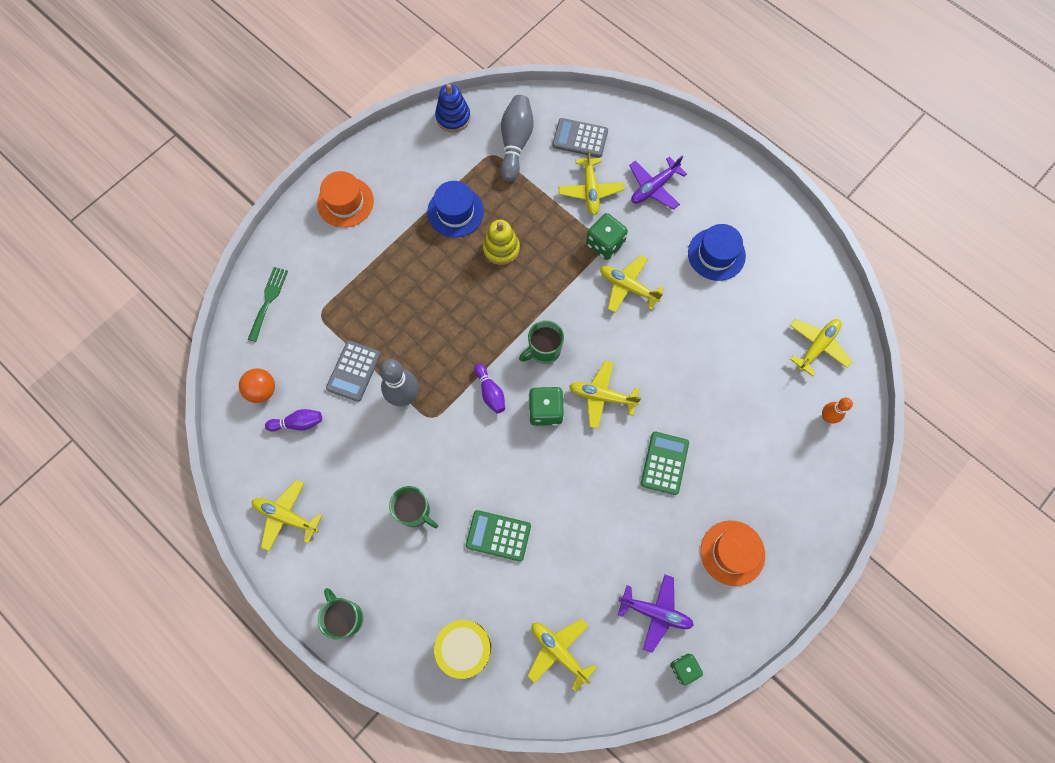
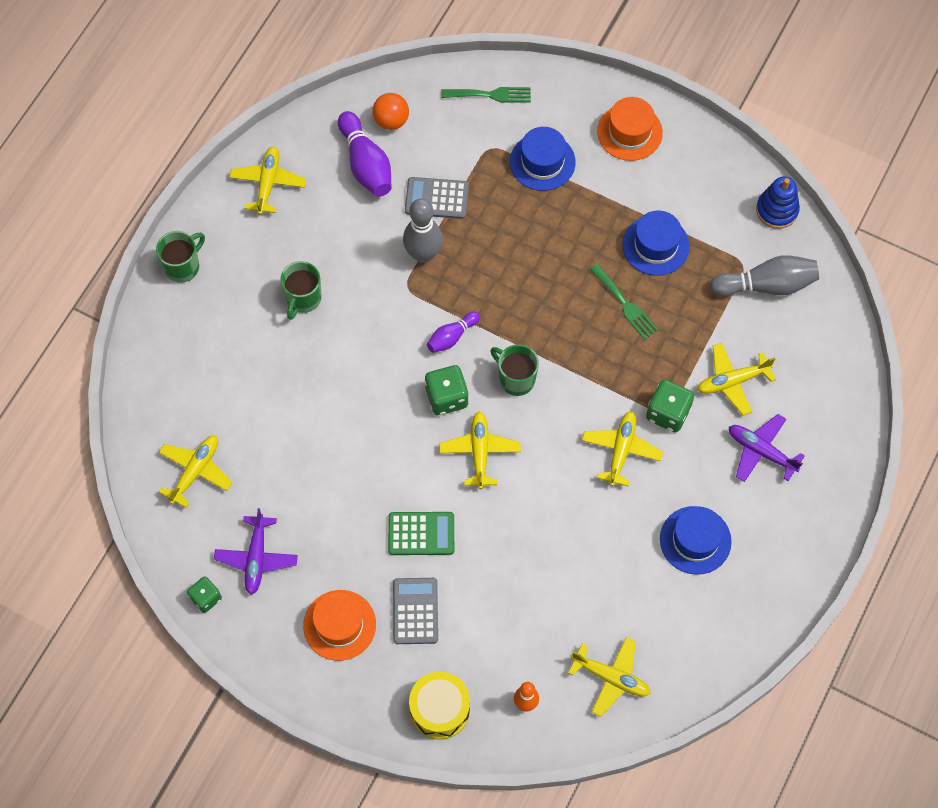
camera: 75 degrees right, 5 degrees down
purple bowling pin [265,409,322,432] -> purple bowling pin [338,111,392,197], size x1.71
yellow drum [434,620,492,679] -> yellow drum moved to [409,672,470,739]
green calculator [466,510,531,562] -> none
yellow stacking toy [483,220,520,265] -> green fork [589,264,659,339]
grey calculator [552,118,608,158] -> grey calculator moved to [393,578,438,644]
none -> blue hat [510,127,576,191]

